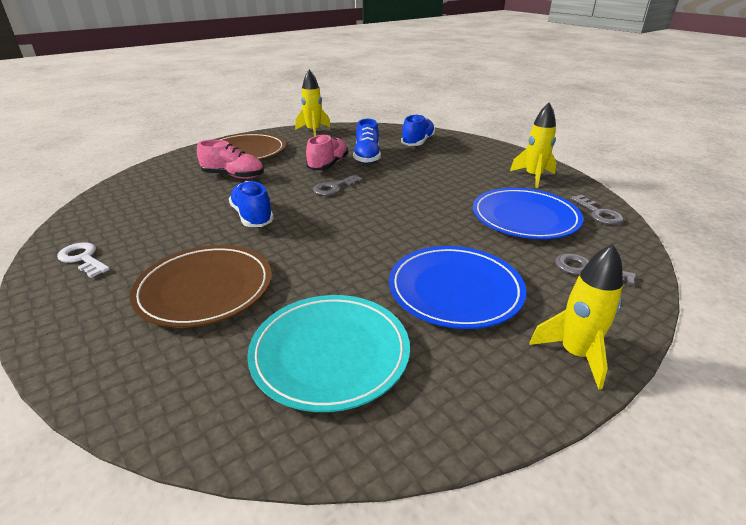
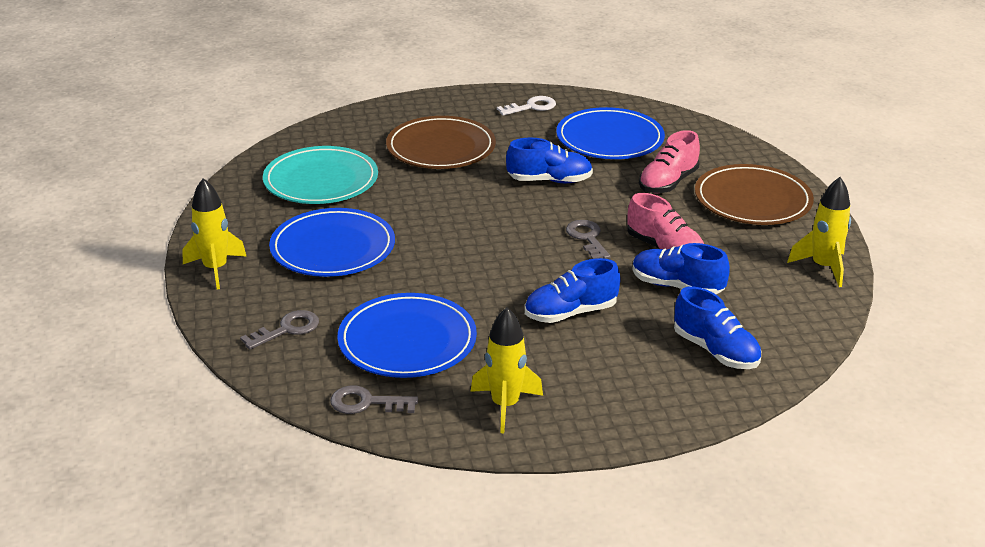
camera: 115 degrees right, 0 degrees up
none -> blue shoe [525,258,621,323]
none -> blue plate [556,107,665,159]

